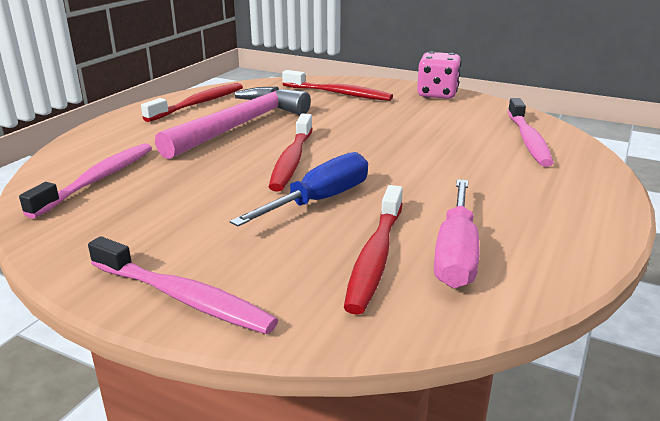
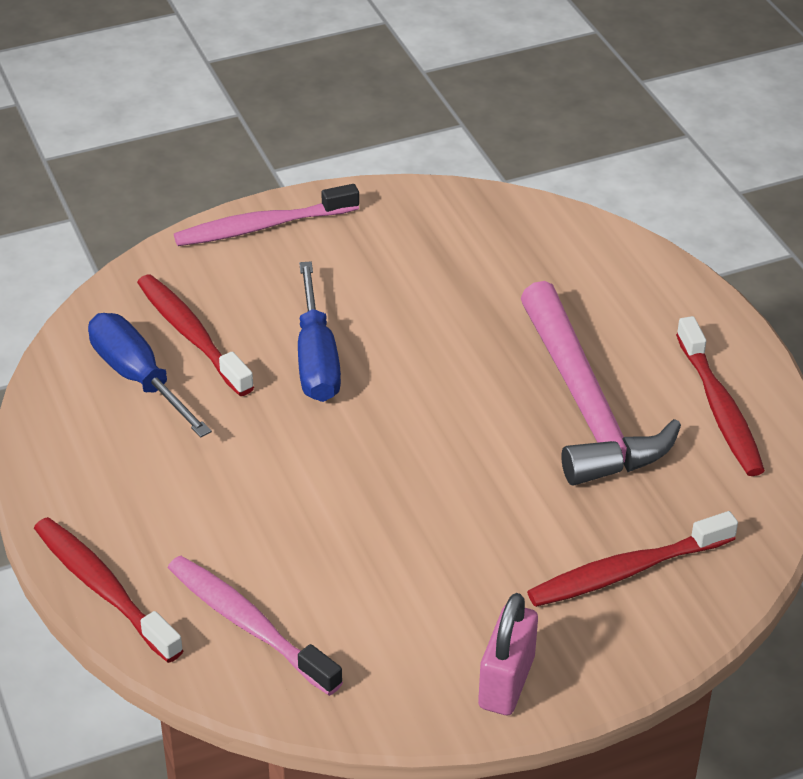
camera: 130 degrees right, 15 degrees up
pink toothbrush [19,143,152,219] -> none
red toothbrush [269,114,313,192] -> red toothbrush moved to [34,517,183,663]
pink dice [417,51,461,99] -> pink padlock [478,593,538,715]
pink screwdriver [434,179,479,289] -> blue screwdriver [88,313,212,438]

